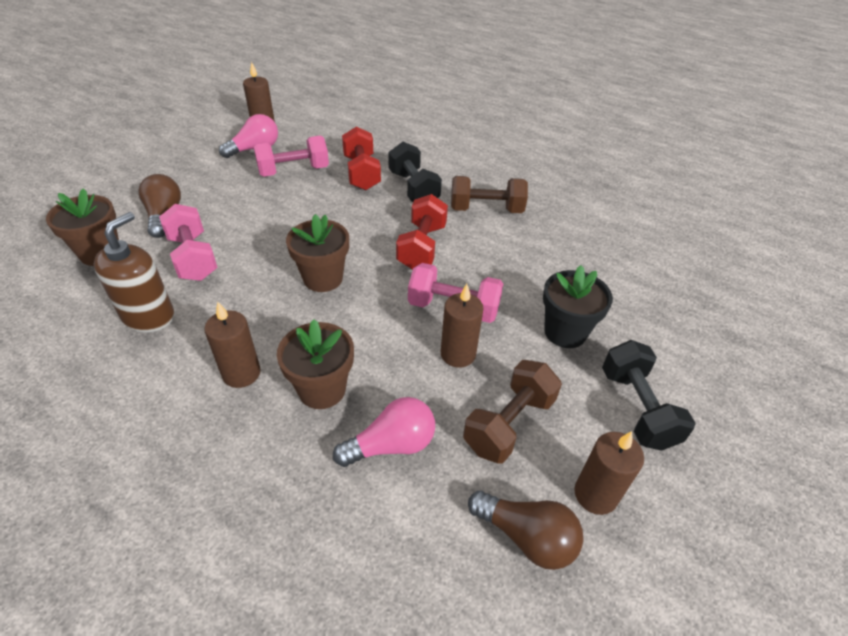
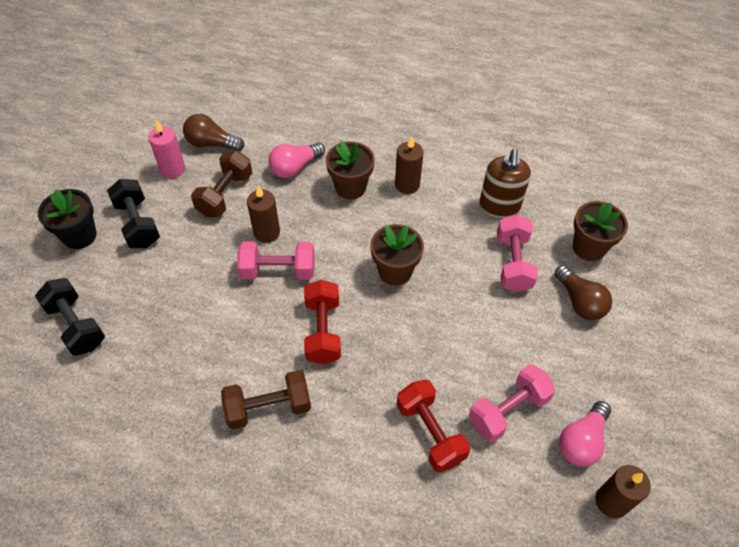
camera: 165 degrees right, 10 degrees up
pink dumbbell [159,204,218,281] -> pink dumbbell turned 45 degrees clockwise [497,215,538,292]
black dumbbell [388,142,442,202] -> black dumbbell moved to [35,278,105,356]
black flower pot [543,265,613,348] -> black flower pot moved to [38,189,97,249]
brown candle [574,431,644,515] -> pink candle [148,120,185,179]

